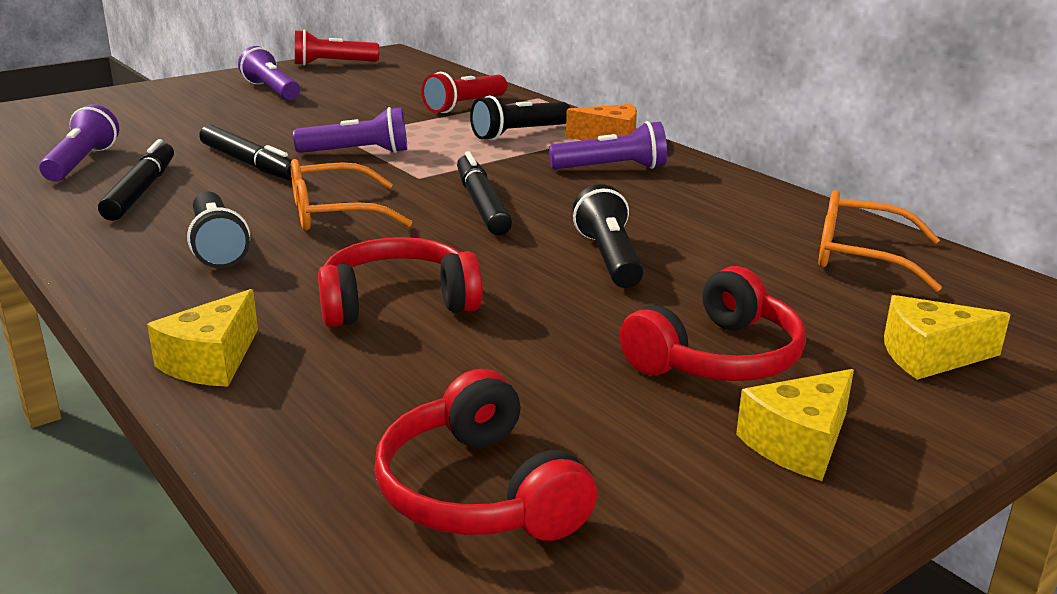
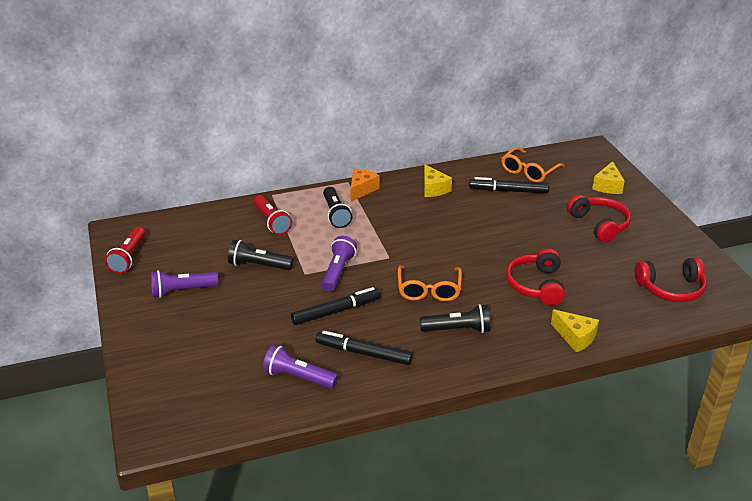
camera: 70 degrees left, 10 degrees up
black marker [457,151,512,235] -> black marker moved to [469,177,549,194]
purple flashlight [549,121,667,169] -> none
black flashlight [573,184,644,288] -> black flashlight moved to [228,240,294,270]
yellow cheese [736,369,854,481] -> yellow cheese moved to [424,164,452,197]

